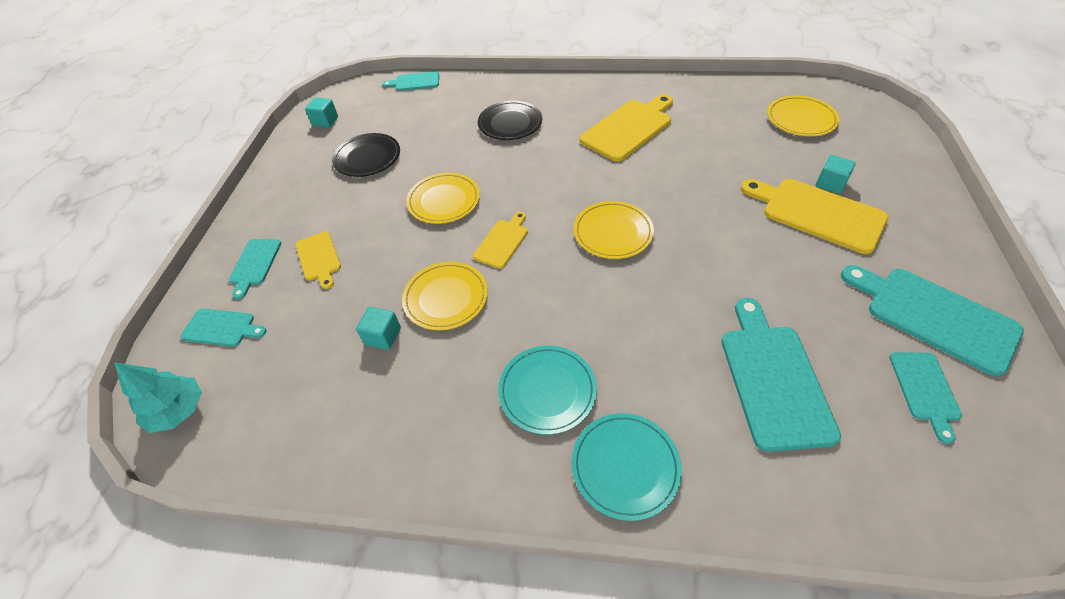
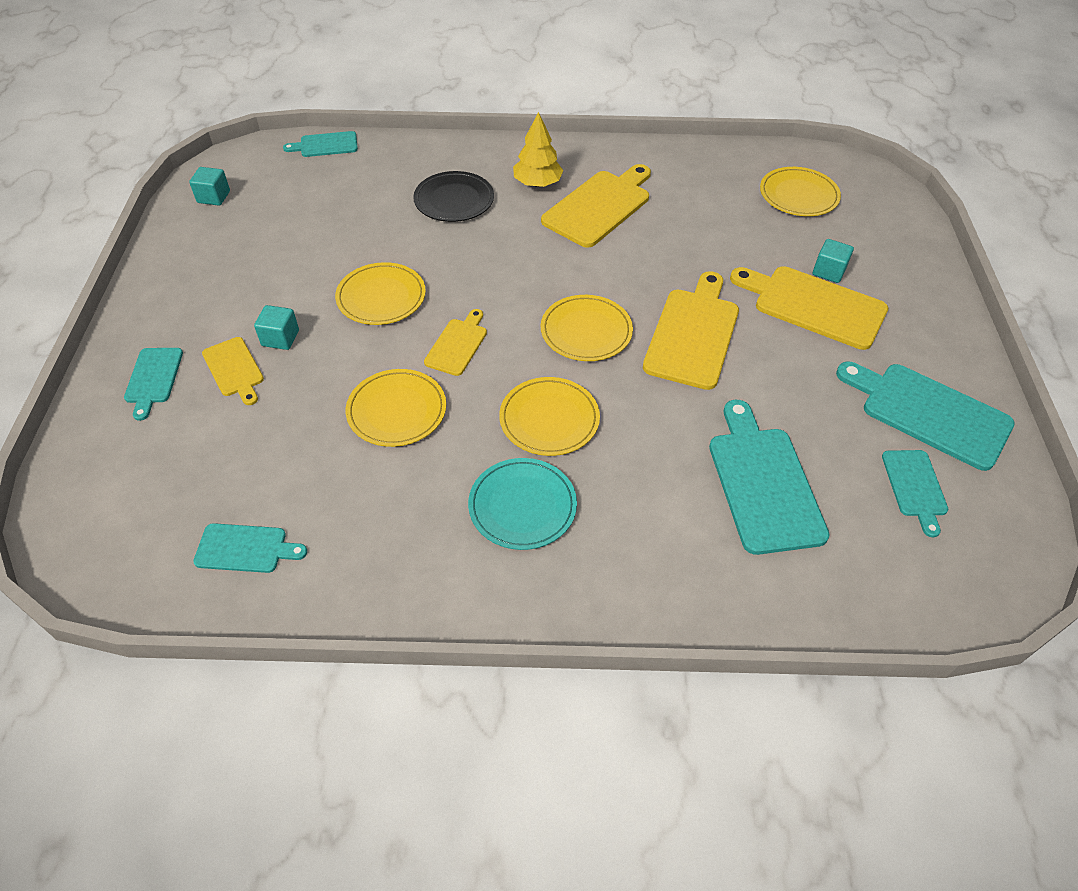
camera: 10 degrees left, 0 degrees up
turquoise tree [114,362,202,433] -> none
turquoise cutting board [180,308,266,347] -> turquoise cutting board moved to [193,523,307,573]
black plate [332,133,400,177] -> none
turquoise cube [356,307,401,350] -> turquoise cube moved to [254,305,299,350]
turquoise plate [571,413,682,521] -> none
none -> yellow plate [499,377,600,456]
none -> yellow tree [513,112,564,187]
none -> yellow cutting board [643,271,739,390]

